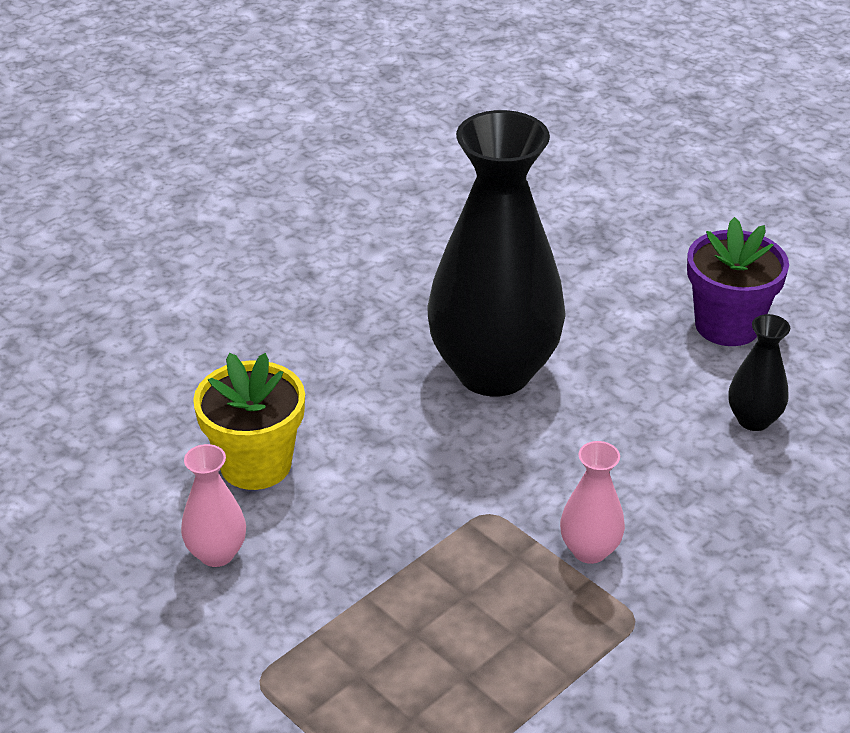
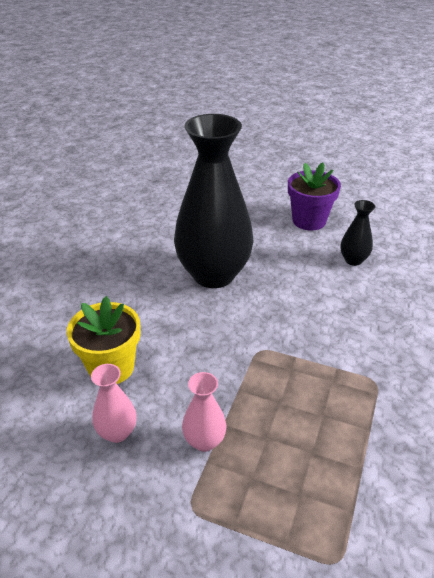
camera: 25 degrees left, 0 degrees up
pink vase [560,441,625,564] -> pink vase moved to [182,372,226,452]

